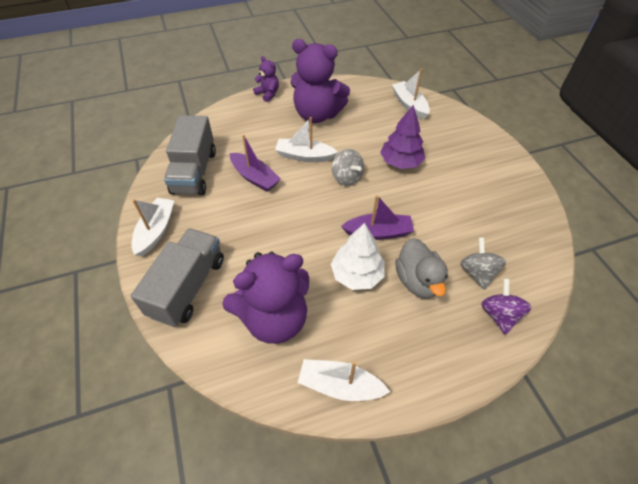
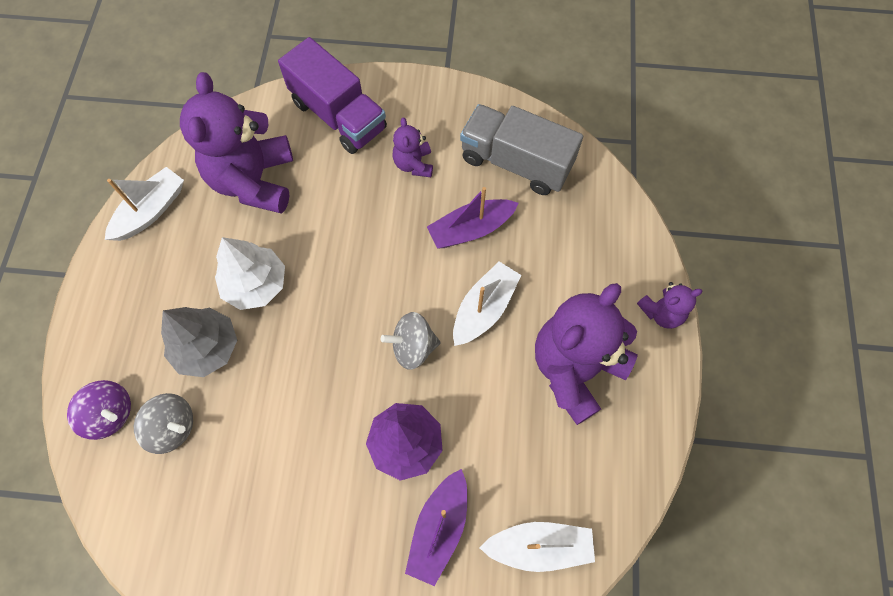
camera: 115 degrees right, 15 degrees up
grey truck [131,228,224,327] -> purple truck [278,37,387,154]
white boat [132,198,175,256] -> none
purple boat [341,195,414,240] -> purple boat moved to [405,469,467,586]
grey duck [395,238,448,298] -> grey tree [161,307,237,377]
none -> purple teddy bear [392,117,433,177]

